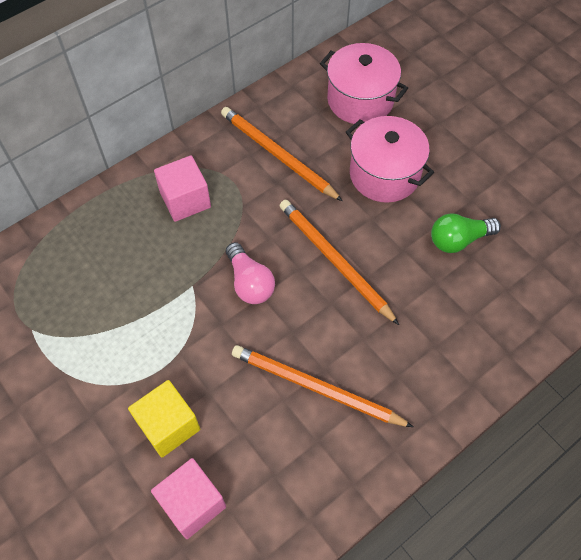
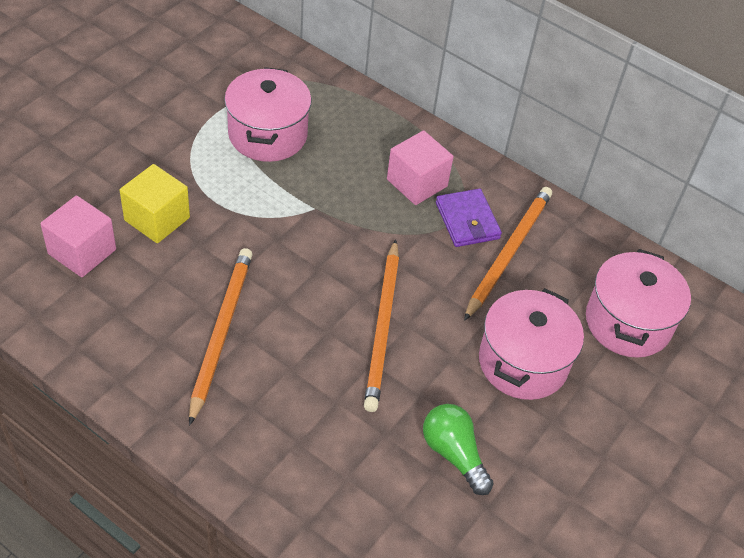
camera: 70 degrees right, 10 degrees down
pink light bulb [226,242,275,304] -> none
orange pencil [279,200,399,325] -> orange pencil turned 150 degrees clockwise [364,239,399,412]
none -> pink pot [224,67,312,162]
none -> purple wallet [436,189,502,247]

